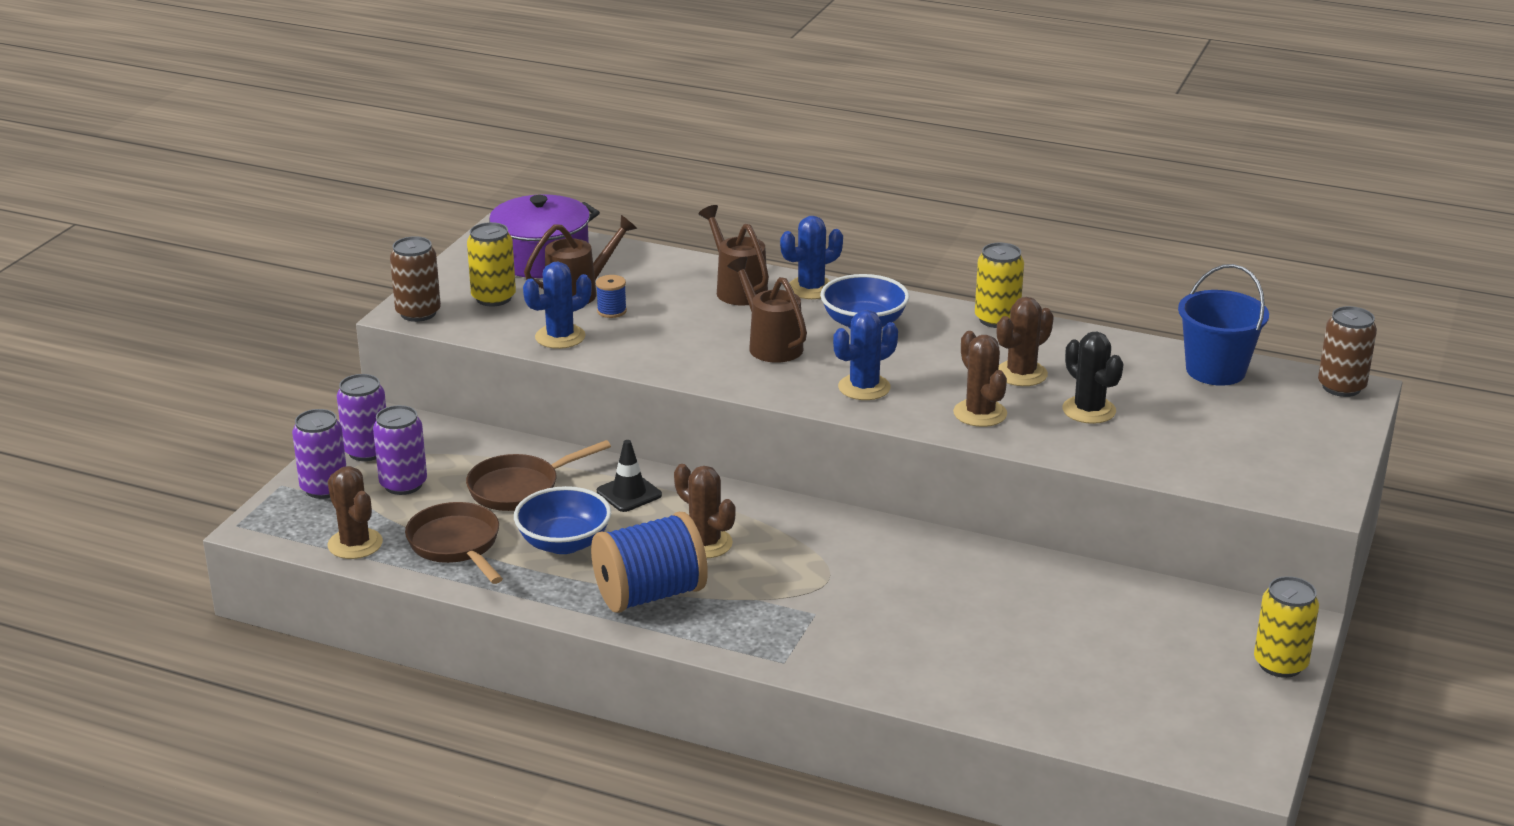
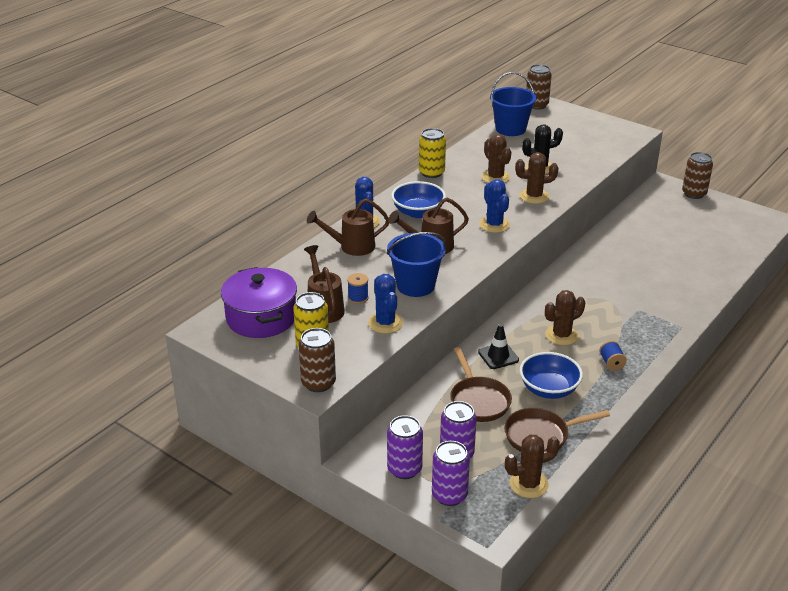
camera: 75 degrees left, 5 degrees up
blue spool [591,512,708,613] -> blue spool [599,340,627,371], size x0.42
yellow can [1254,576,1319,678] -> brown can [682,152,713,199]
none -> blue bucket [387,232,446,297]

